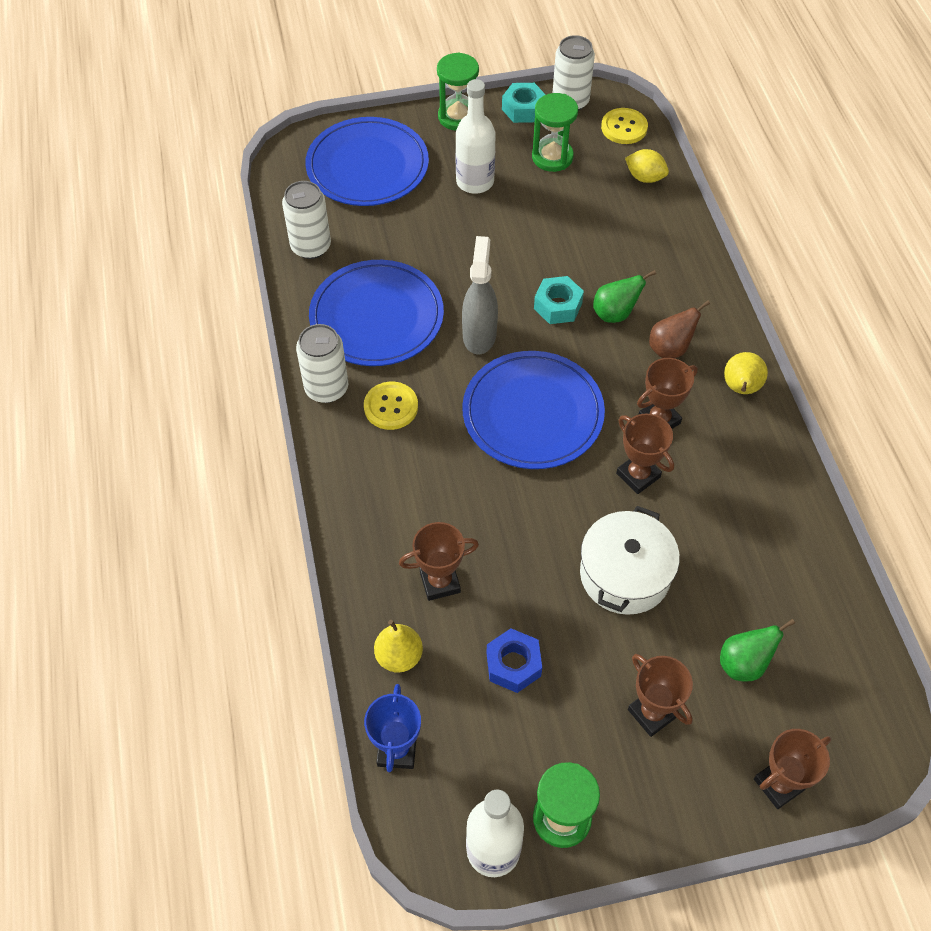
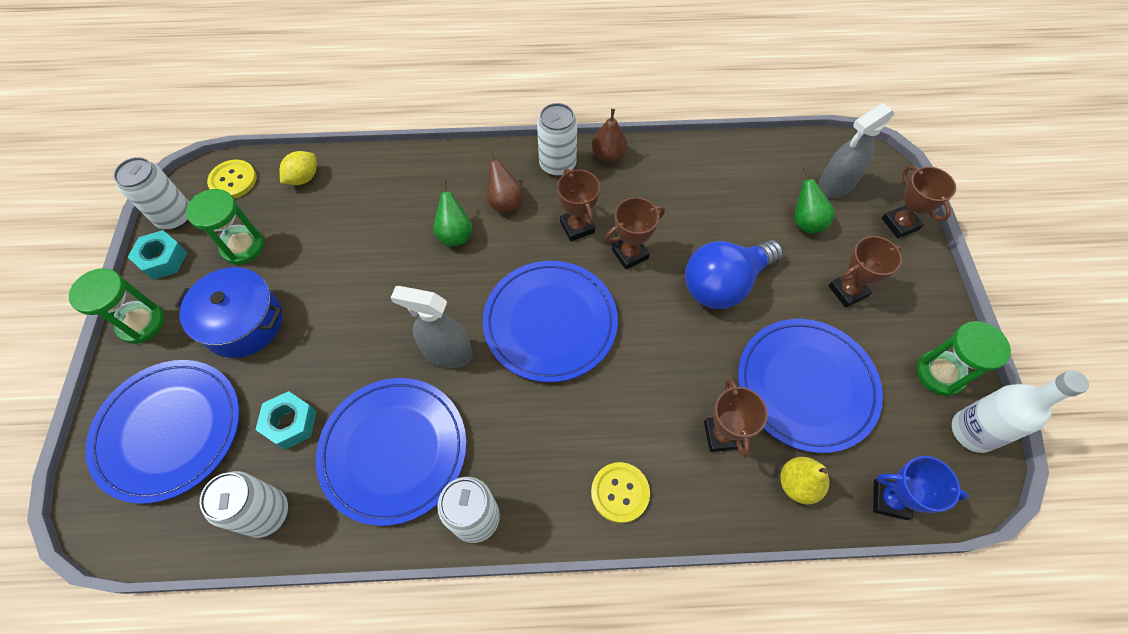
camera: 80 degrees left, 5 degrees up
yellow button [364,382,418,430] -> yellow button moved to [591,462,650,523]
white bottle [456,79,496,194] -> blue pot [175,267,282,358]
blue nut [486,628,542,693] -> blue plate [738,319,883,453]
turquoise nut [534,276,584,324] -> turquoise nut moved to [255,391,317,450]
white pot [580,506,680,615] -> blue light bulb [685,240,783,309]
yellow pear [724,352,768,394] -> white can [537,103,577,176]
none -> brown pear [592,109,627,163]
none -> grey spray bottle [818,103,895,198]

